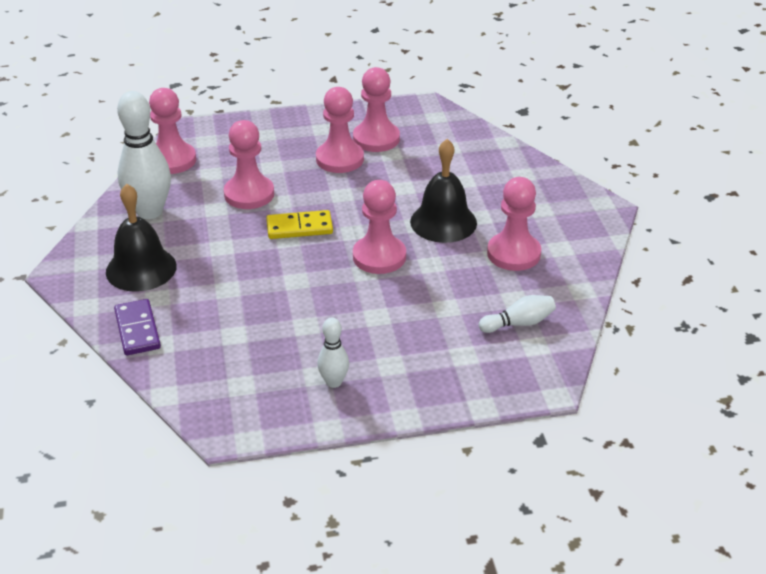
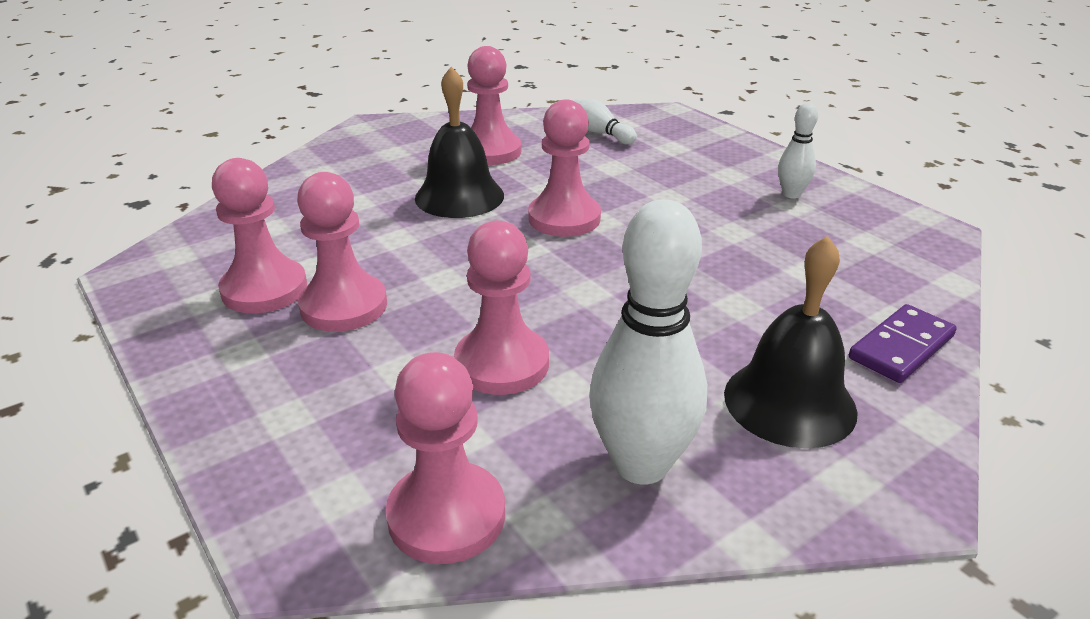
camera: 115 degrees left, 5 degrees down
yellow domino [266,210,333,239] -> none

